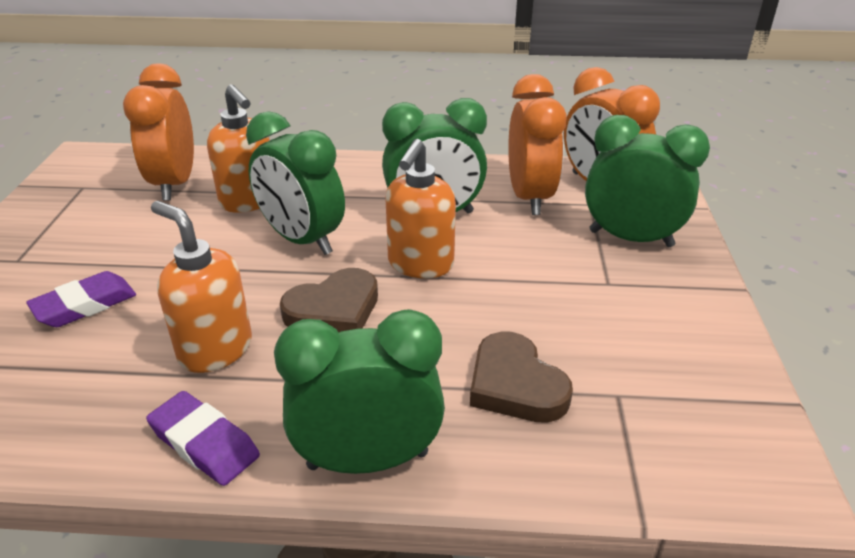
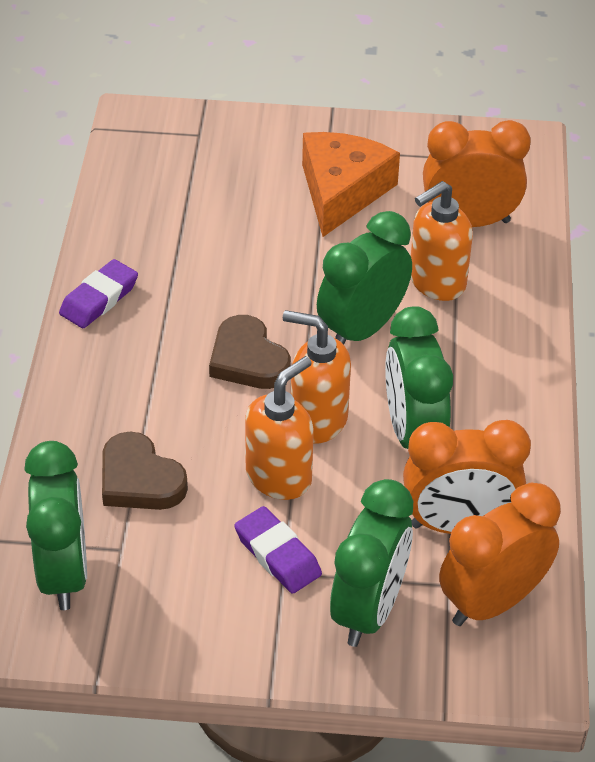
camera: 90 degrees right, 10 degrees up
purple eraser [26,271,136,327] -> purple eraser moved to [234,506,322,594]
orange soap dispenser [151,201,252,373] -> orange soap dispenser moved to [245,356,314,500]
green clock [274,309,445,474] -> green clock moved to [24,441,87,610]
brown heart [470,331,573,423] -> brown heart turned 105 degrees counterclockwise [102,431,188,510]
none -> orange cheese [302,132,400,237]

